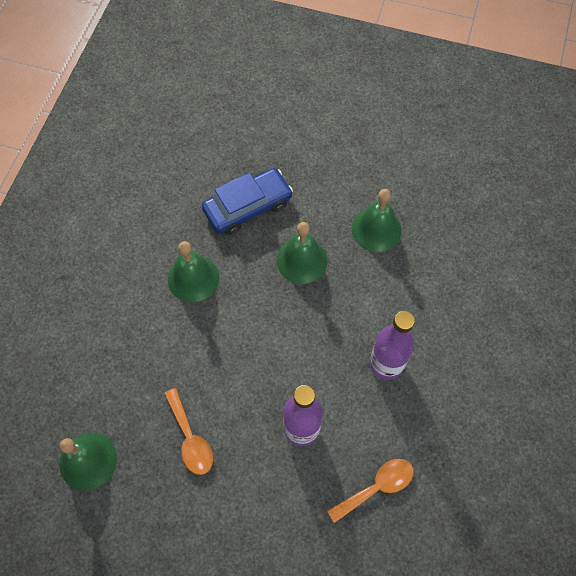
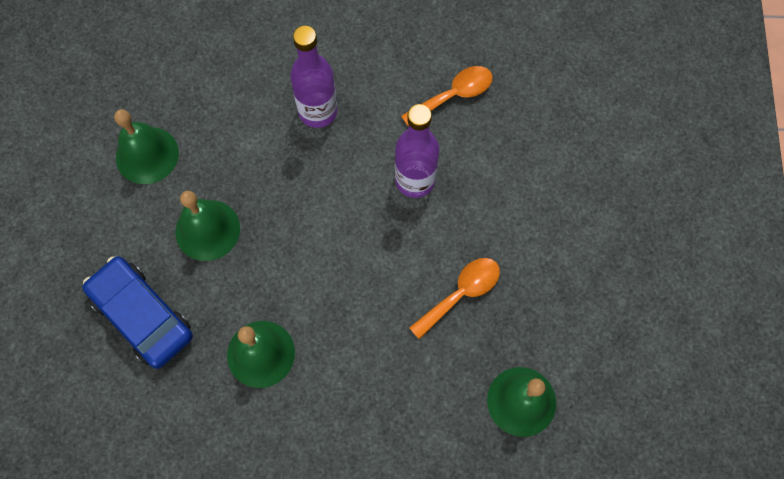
camera: 105 degrees left, 5 degrees up
orange spoon [327,459,414,523] -> orange spoon turned 105 degrees clockwise [401,66,493,127]

